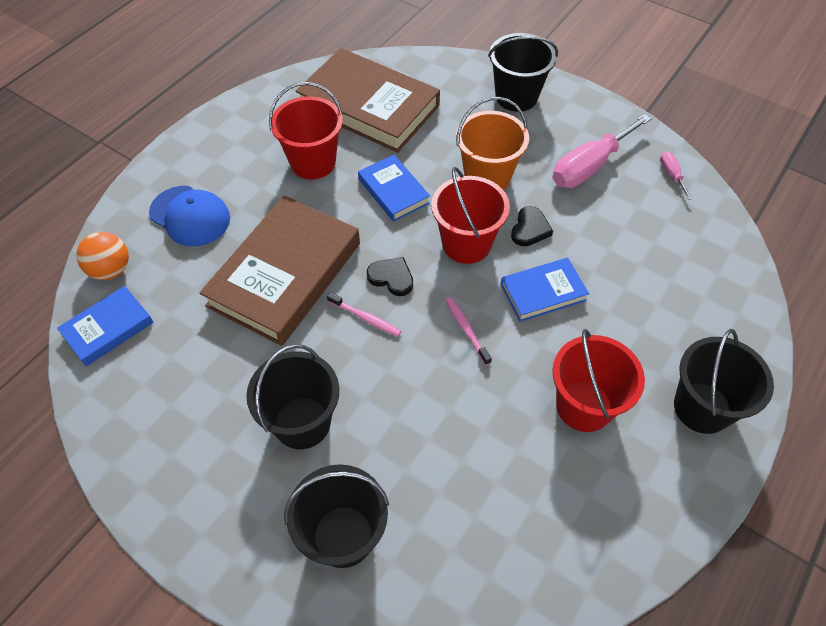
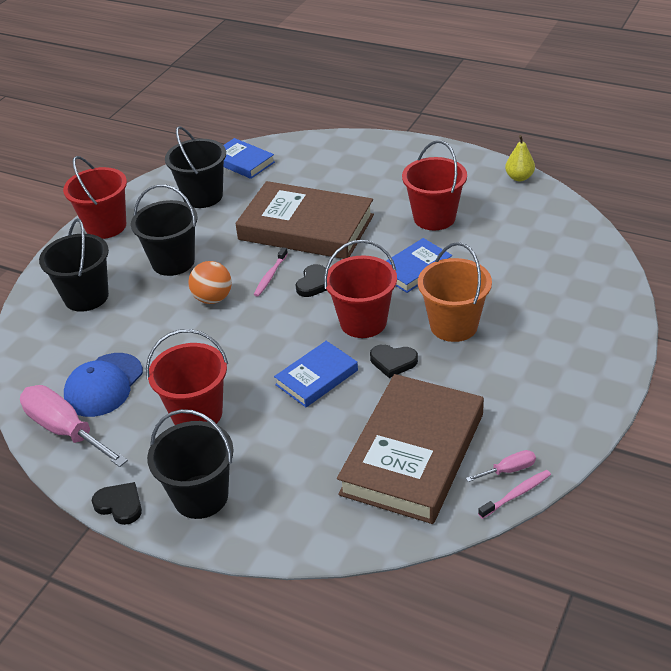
camera: 85 degrees right, 15 degrees down
orange ball [76,232,129,280] -> orange ball moved to [188,261,232,304]
blue cap [149,186,230,246] -> blue cap moved to [64,353,143,417]
brown book [296,48,440,153] -> brown book moved to [337,374,484,524]
pink toothbrush [445,297,492,365] -> pink toothbrush moved to [478,470,551,519]
black bucket [488,33,558,112] -> black bucket moved to [165,126,226,208]
blue book [501,258,589,322] -> blue book turned 75 degrees clockwise [274,341,358,407]
pink screwdriver [552,114,652,188] -> pink screwdriver moved to [20,385,128,467]
none -> red bucket [63,156,127,239]
none -> black heart [92,482,142,525]
none -> yellow pear [505,135,535,181]

